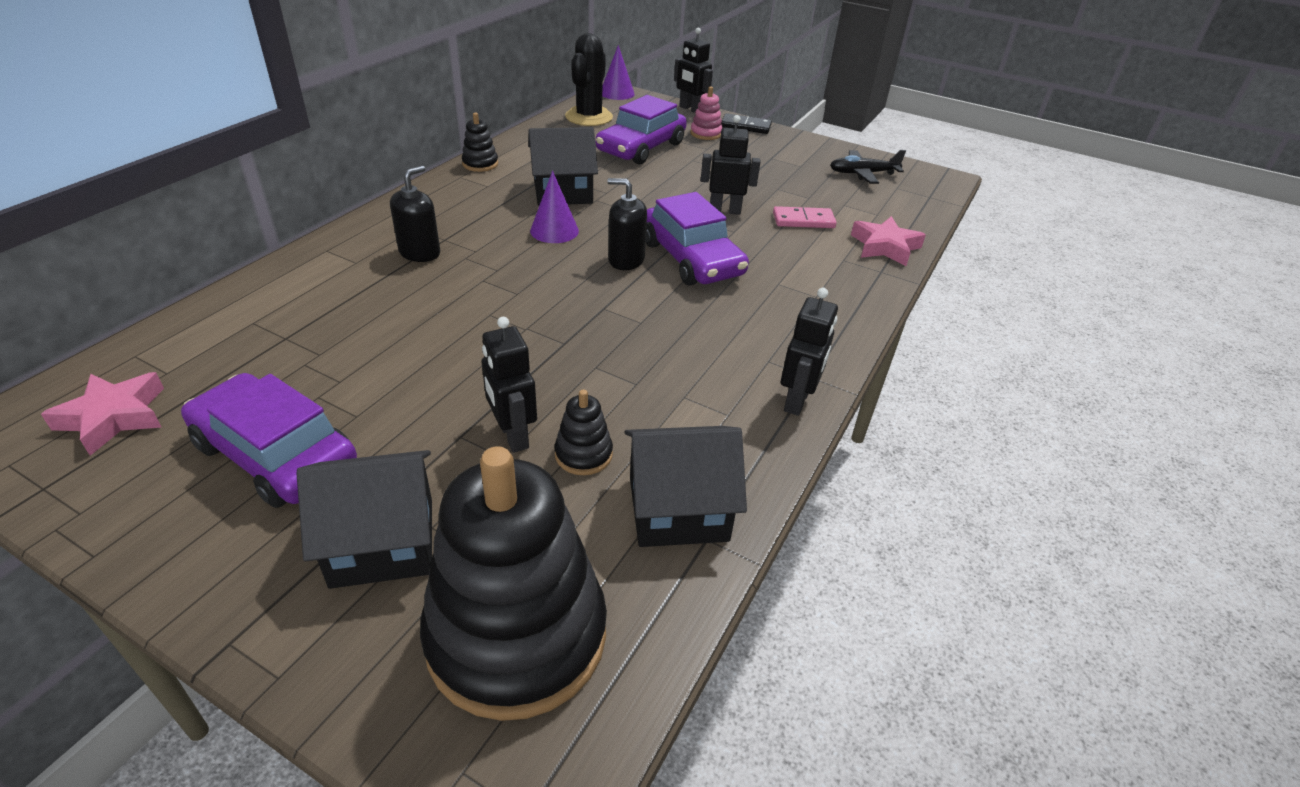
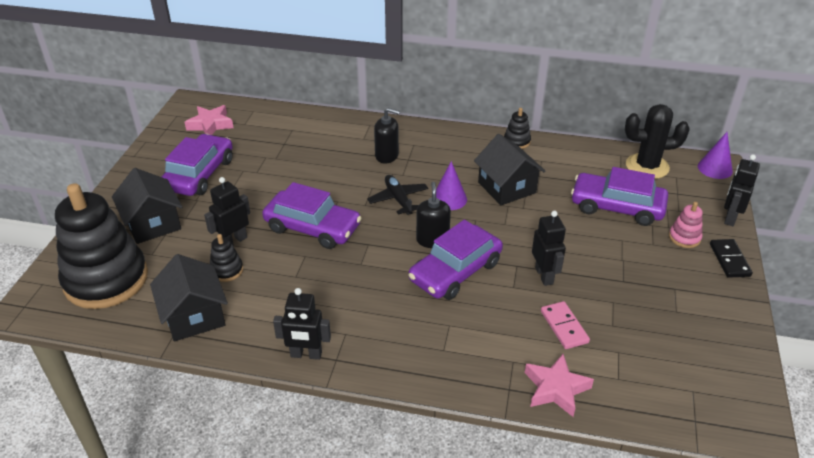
camera: 75 degrees right, 0 degrees up
black plane [830,150,906,184] -> black plane moved to [367,175,428,215]
none -> purple car [262,182,361,249]

